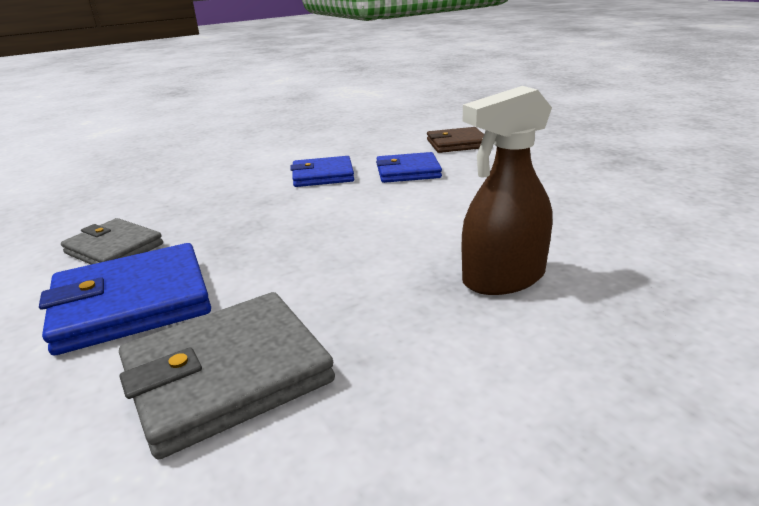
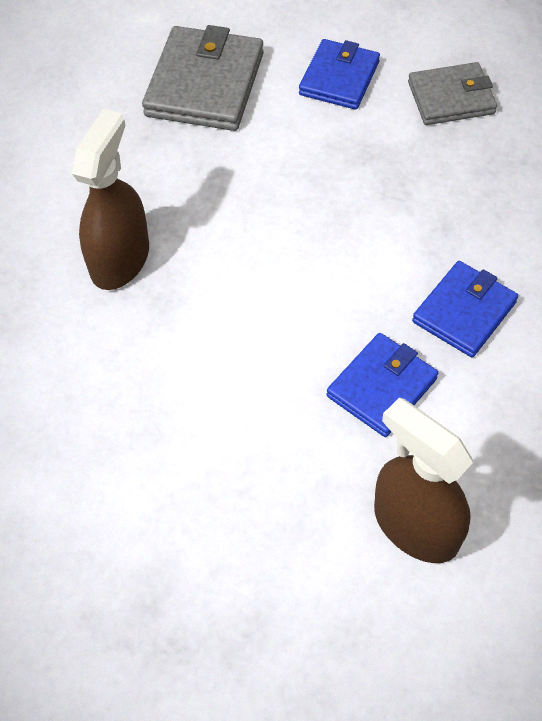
camera: 135 degrees right, 30 degrees up
blue wallet [39,243,211,355] -> blue wallet [299,39,380,110], size x0.65
brown wallet [427,127,484,153] -> brown spray bottle [374,398,473,563]

